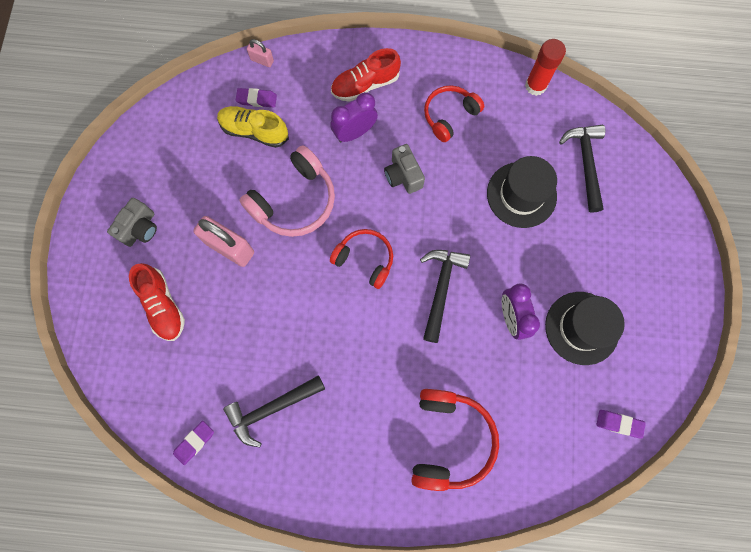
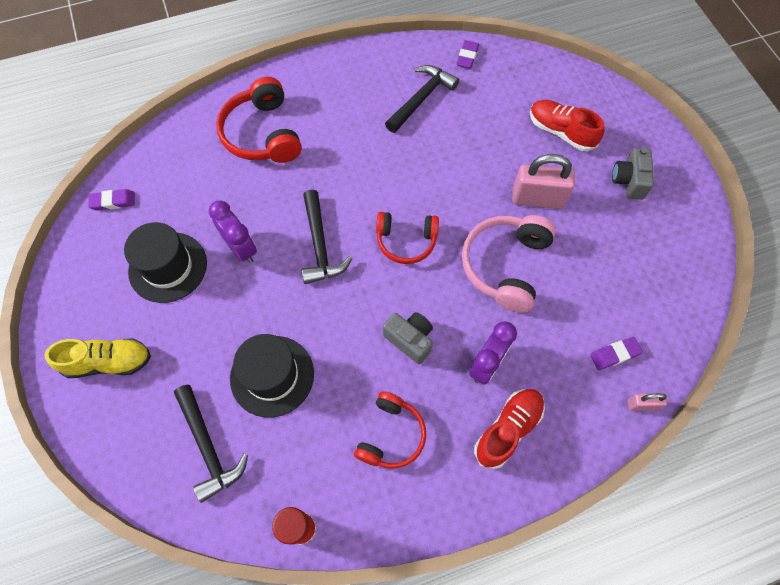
camera: 155 degrees right, 10 degrees down
yellow shoe [217,106,289,148] -> yellow shoe moved to [44,338,151,378]

